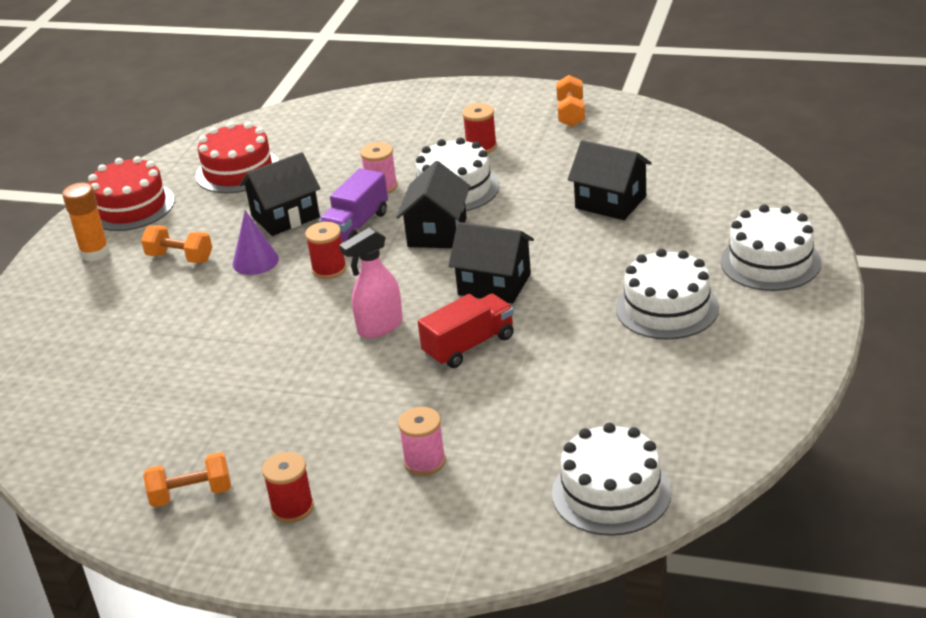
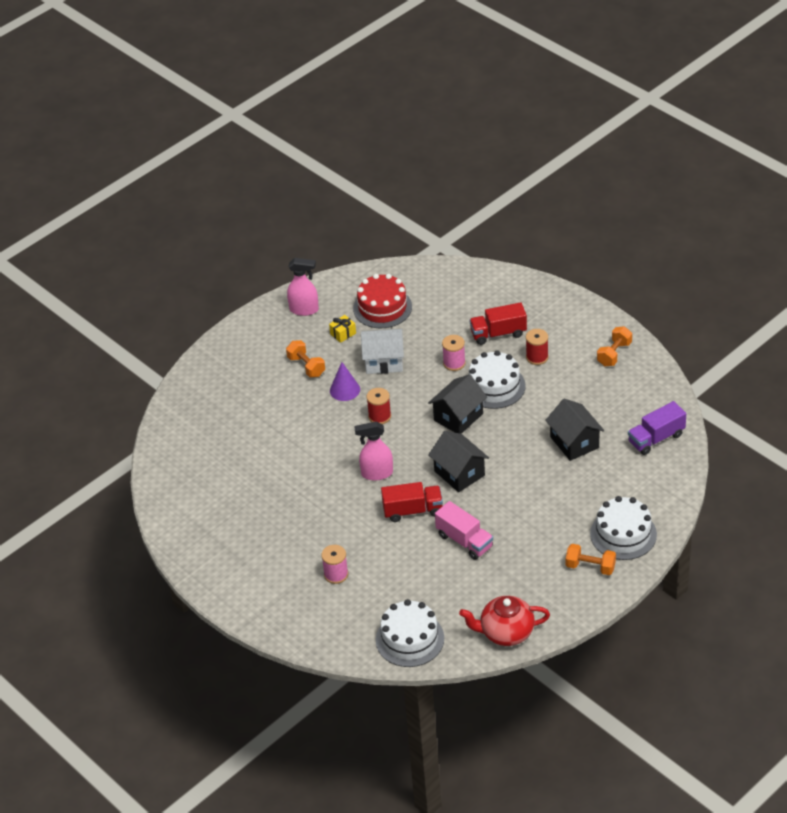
camera: 30 degrees right, 10 degrees up
orange glue stick [62,183,110,261] -> none
red cake [88,156,174,231] -> pink spray bottle [287,258,319,316]
orange dumbbell [143,452,231,507] -> orange dumbbell moved to [566,544,616,575]
black house [240,152,321,236] -> white house [361,329,404,374]
red spool [262,452,314,523] -> none
purple truck [319,168,388,243] -> purple truck moved to [628,401,686,455]
white cake [616,249,719,340] -> none
none -> yellow gift [329,315,356,343]
none -> pink truck [435,501,493,560]
none -> red teapot [459,596,550,646]
none -> red truck [469,302,527,345]

